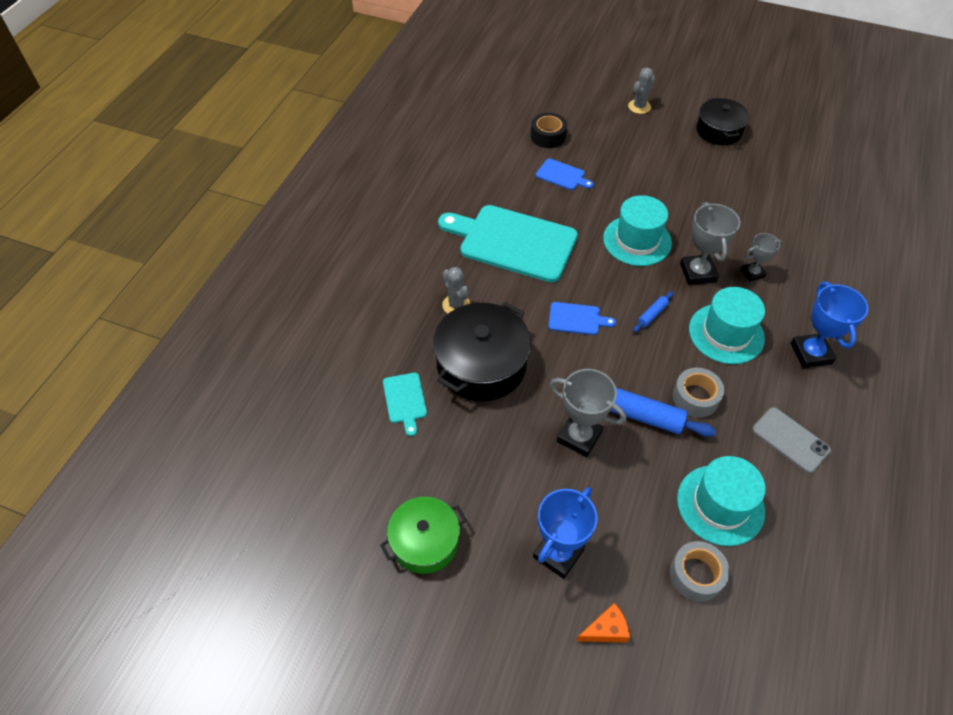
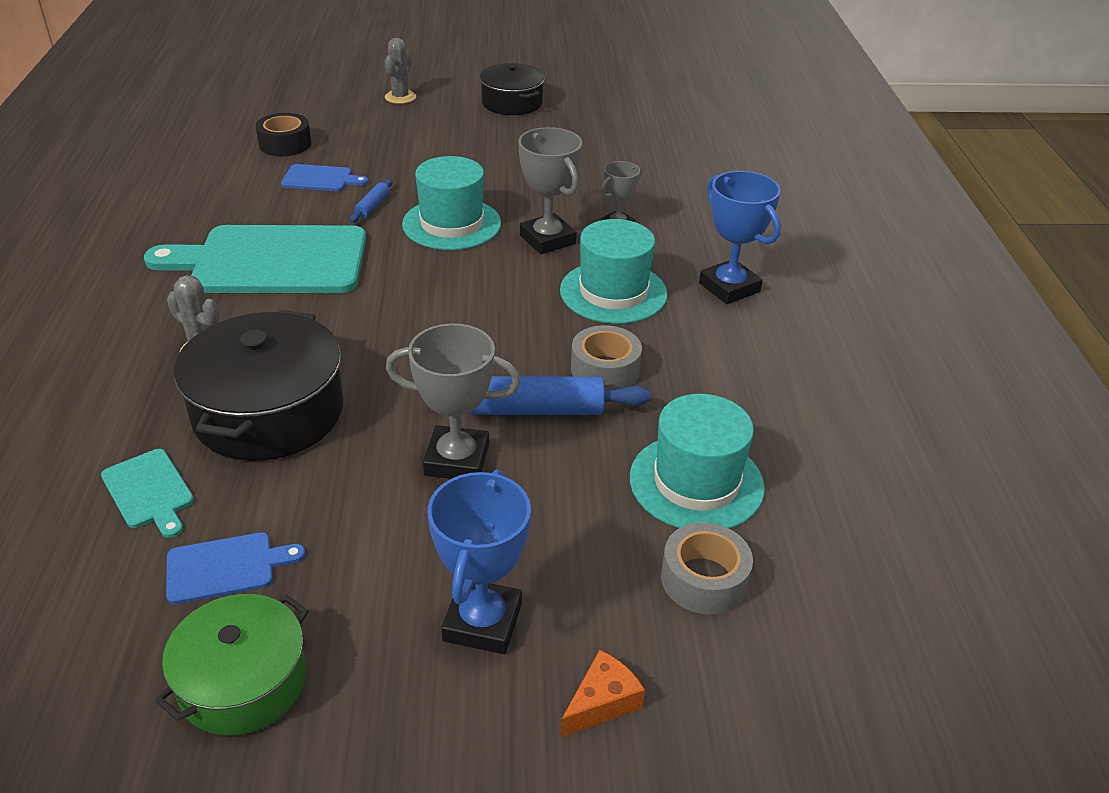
camera: 25 degrees left, 15 degrees down
blue cutting board [548,302,616,335] -> blue cutting board moved to [166,532,306,604]
blue rolling pin [633,291,673,332] -> blue rolling pin moved to [350,179,393,223]
grey phone [752,407,831,473] -> none

